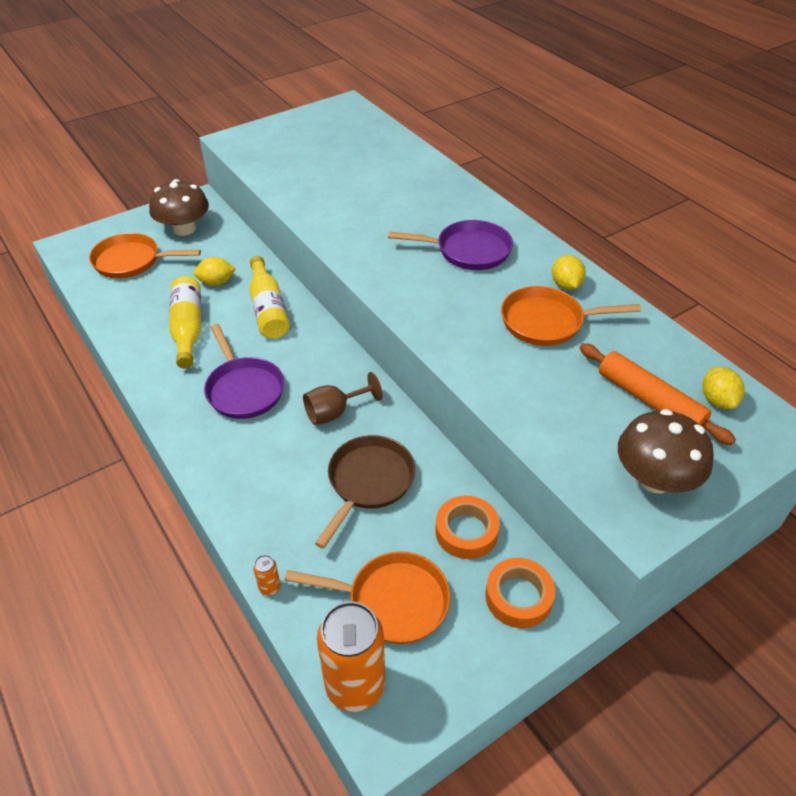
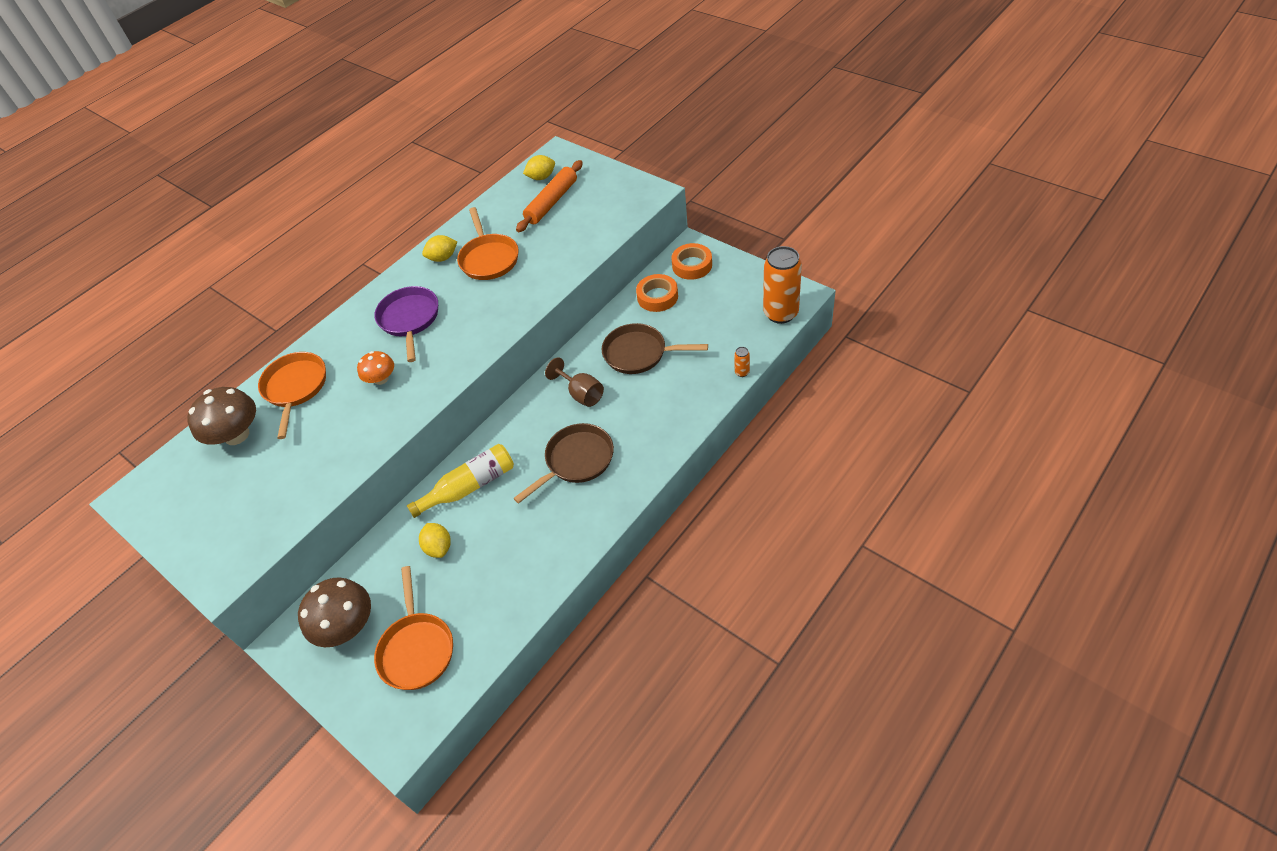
camera: 100 degrees left, 5 degrees up
yellow bottle [169,276,201,369] -> none
purple pan [204,324,284,419] -> brown pan [513,423,614,504]
orange pan [285,551,450,644] -> orange pan moved to [258,352,326,439]
brown mushroom [618,409,714,493] -> brown mushroom moved to [187,387,256,445]
none -> orange mushroom [357,351,394,385]

